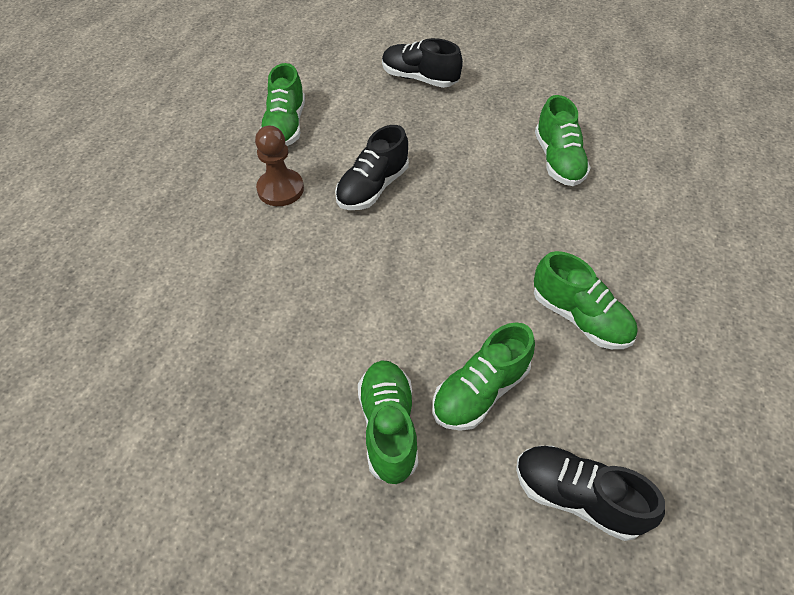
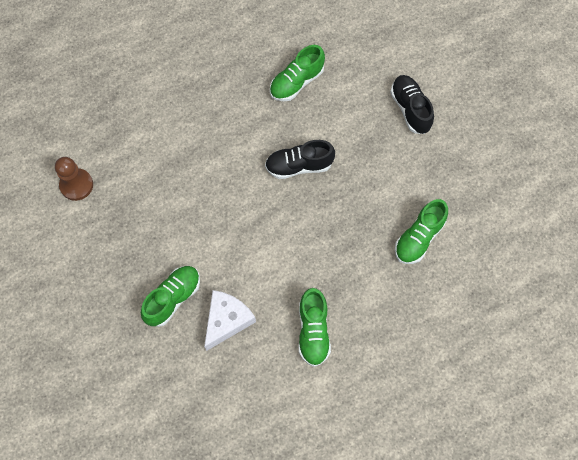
camera: 45 degrees right, 15 degrees up
brown pawn [255,126,304,206] -> brown pawn moved to [55,157,93,201]
green shoe [433,322,535,431] -> white cheese [204,290,256,351]
black shoe [516,446,665,541] -> none

